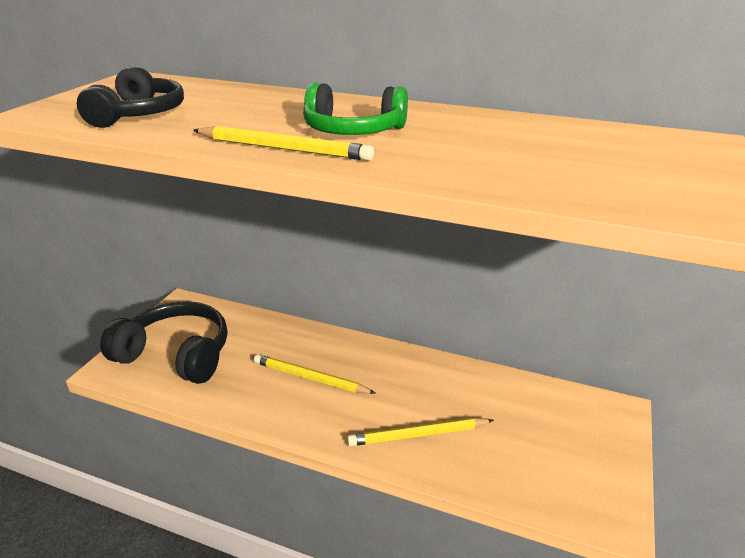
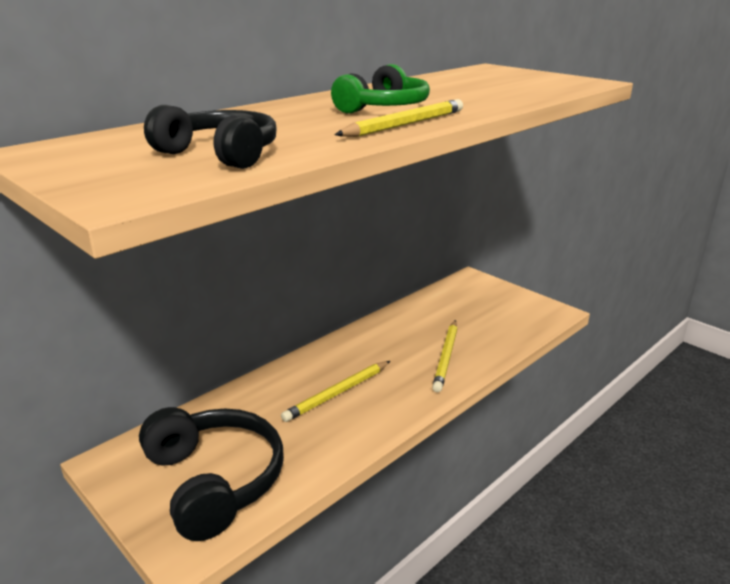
camera: 65 degrees left, 5 degrees down
black headphones [100,301,227,384] -> black headphones turned 105 degrees clockwise [139,407,284,541]

